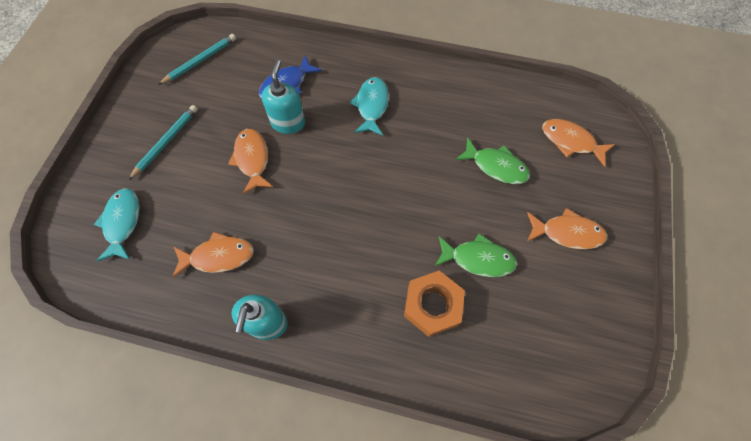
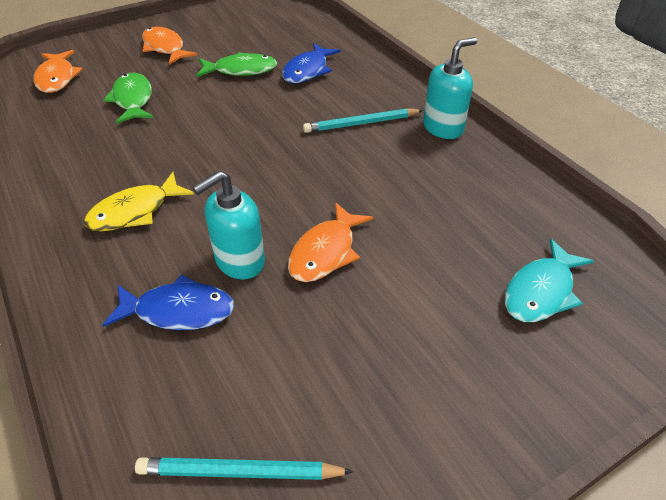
camera: 135 degrees left, 20 degrees down
turquoise pencil [128,105,198,181] -> turquoise pencil moved to [303,108,423,133]
orange fish [173,231,254,278] -> none
turquoise fish [350,77,389,136] -> yellow fish [84,172,194,231]
orange nut [404,271,465,337] -> blue fish [282,43,341,84]
green fish [434,233,517,277] -> green fish turned 120 degrees clockwise [196,52,277,77]

